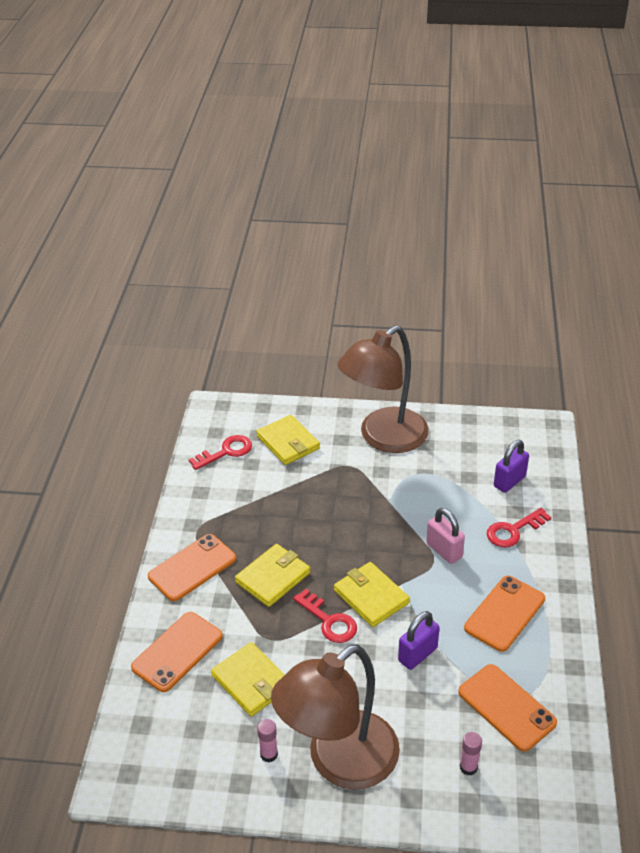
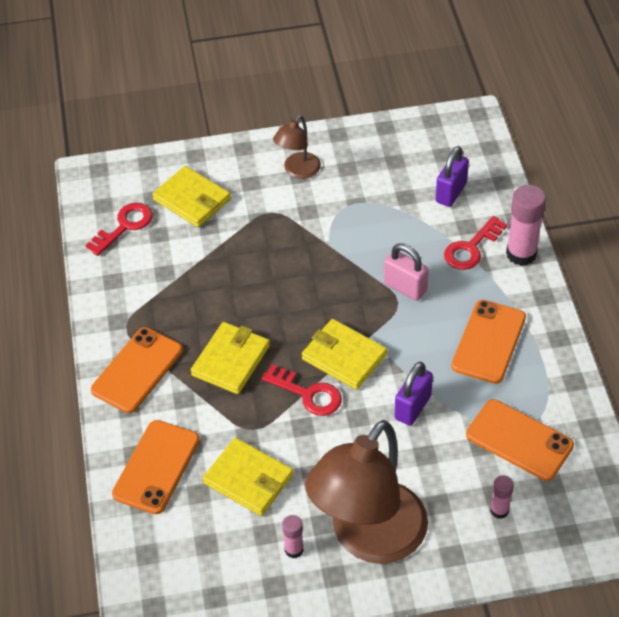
camera: 15 degrees left, 10 degrees up
brown lamp [338,326,429,453] -> brown lamp [273,115,321,179], size x0.47
none -> pink glue stick [506,185,546,266]

